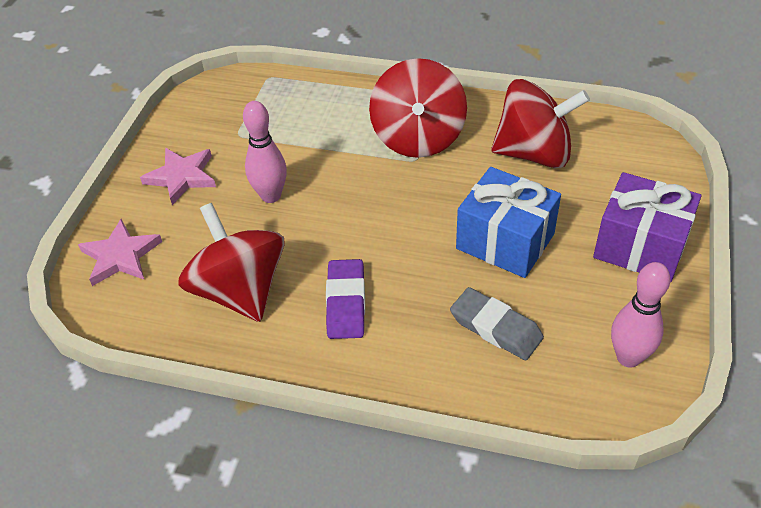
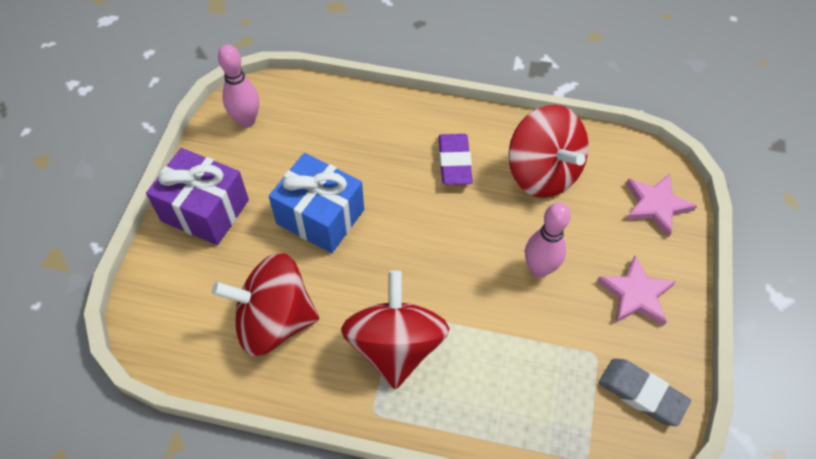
camera: 175 degrees right, 10 degrees up
grey eraser [450,287,544,360] -> grey eraser moved to [599,359,691,426]

